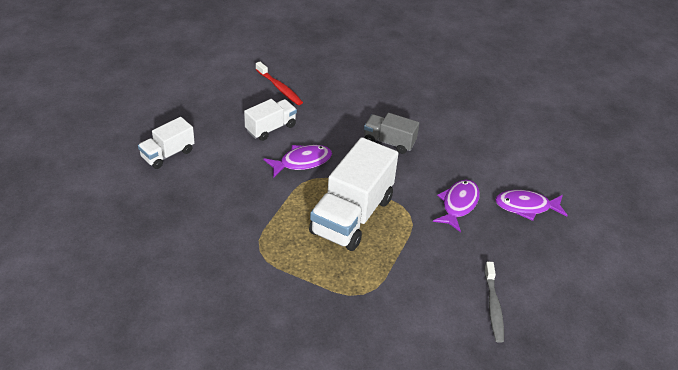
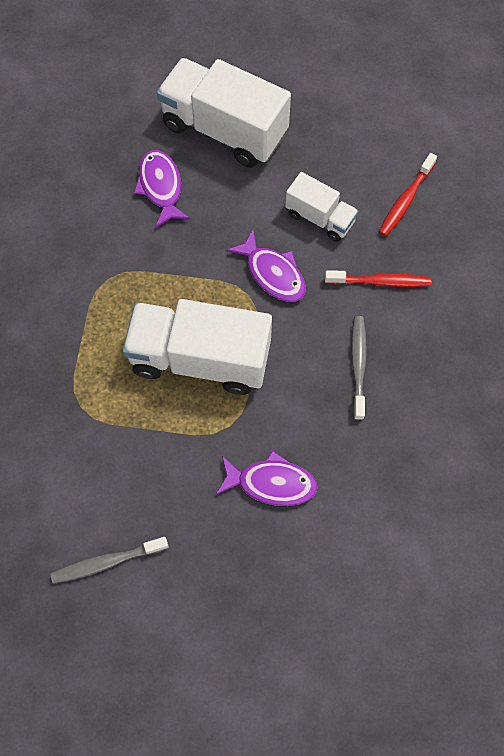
camera: 75 degrees right, 25 degrees up
white truck [138,117,195,169] -> white truck [157,58,291,168], size x1.86
grey truck [364,113,419,154] -> grey toothbrush [351,316,367,420]
purple fish [495,190,568,221] -> purple fish moved to [134,150,191,228]
none -> red toothbrush [325,270,431,287]

